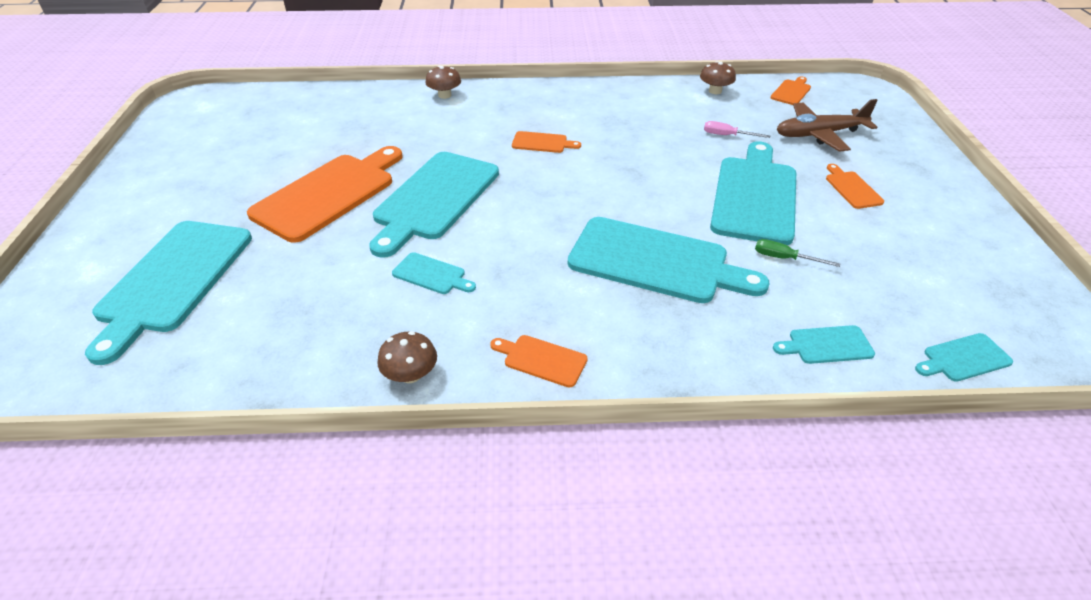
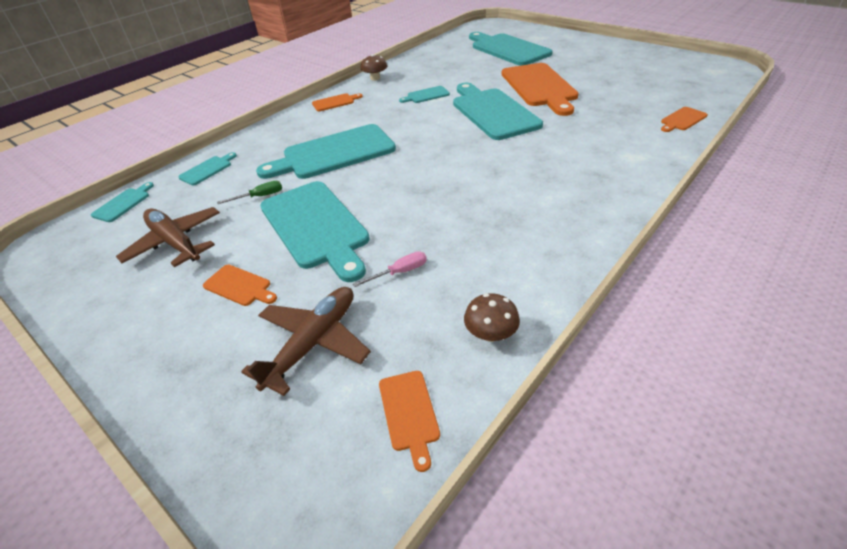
camera: 135 degrees right, 0 degrees up
brown mushroom [425,65,461,99] -> none
orange cutting board [512,131,581,153] -> orange cutting board moved to [661,107,708,132]
none -> brown plane [116,207,220,267]

